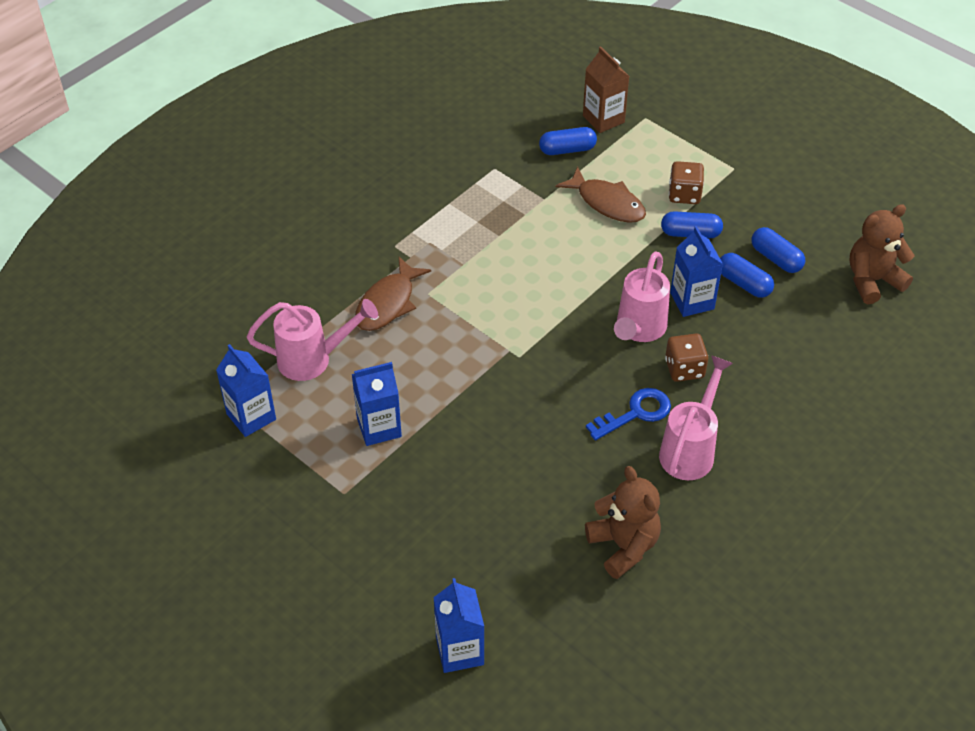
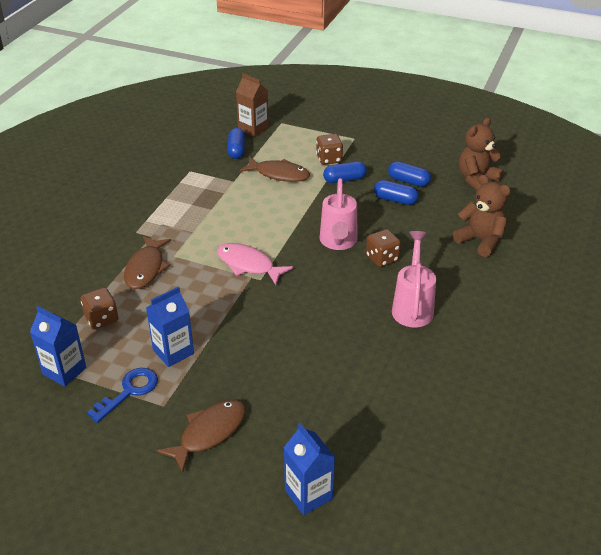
camera: 20 degrees left, 10 degrees down
pink watering can [247,299,378,381] -> brown dice [81,287,118,329]
blue capsule [539,127,597,155] -> blue capsule turned 60 degrees counterclockwise [227,128,246,159]
brown teddy bear [585,466,661,579] -> brown teddy bear moved to [453,175,511,257]
blue key [586,388,671,440] -> blue key moved to [87,368,158,423]
blue carton [670,226,723,317] -> none
none -> brown fish [157,400,246,473]
none -> pink fish [217,243,293,285]

